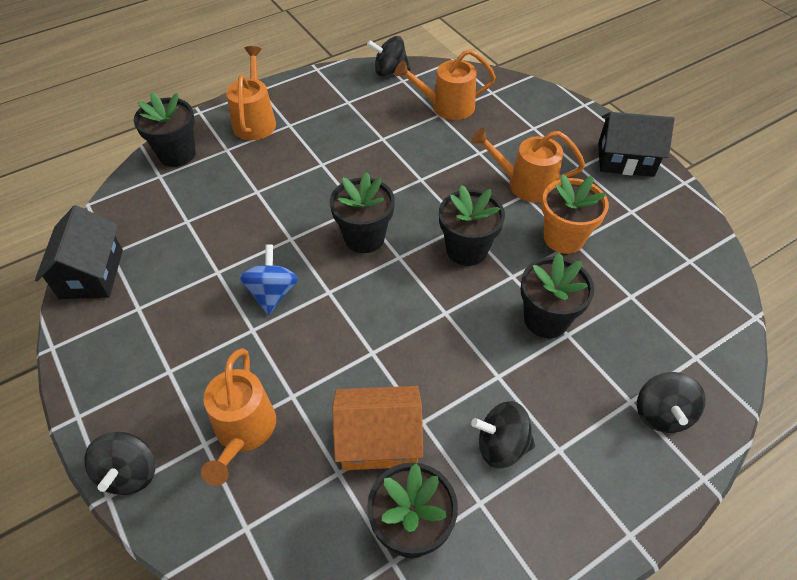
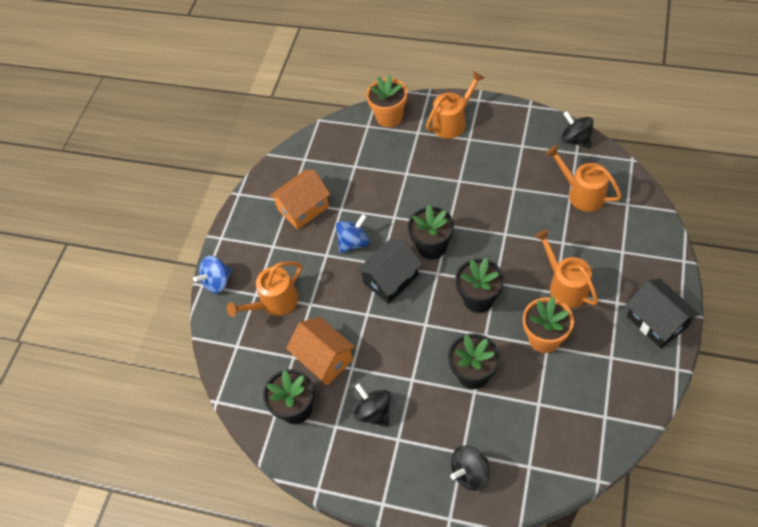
camera: 55 degrees right, 5 degrees up
black house [35,205,123,299] -> black house moved to [356,239,422,304]
black spinning top [84,432,155,495] -> blue spinning top [193,256,232,294]
black flower pot [134,92,196,167] -> orange flower pot [366,75,407,127]
none -> orange house [269,170,330,230]

